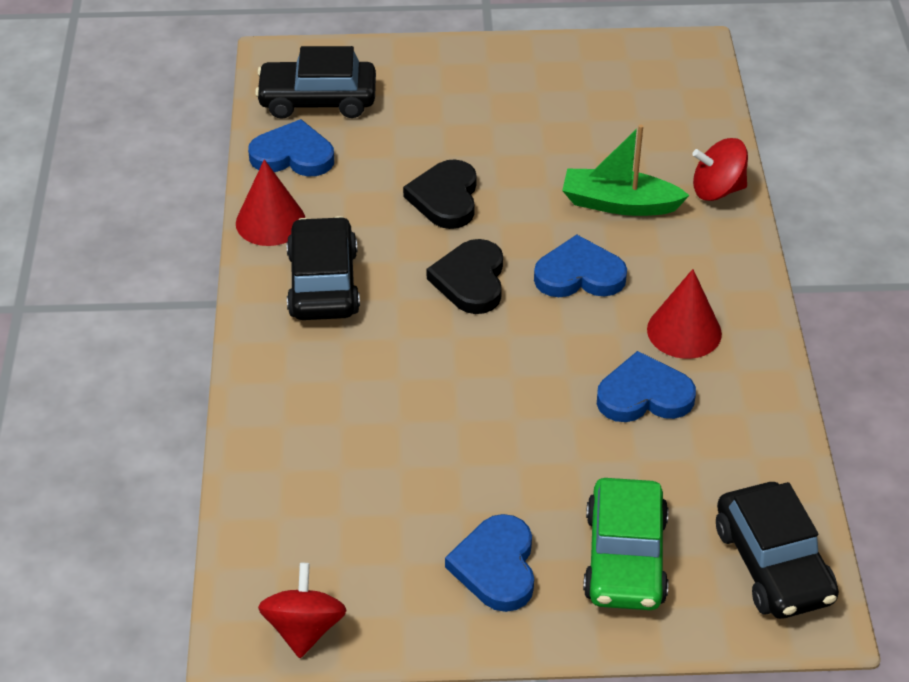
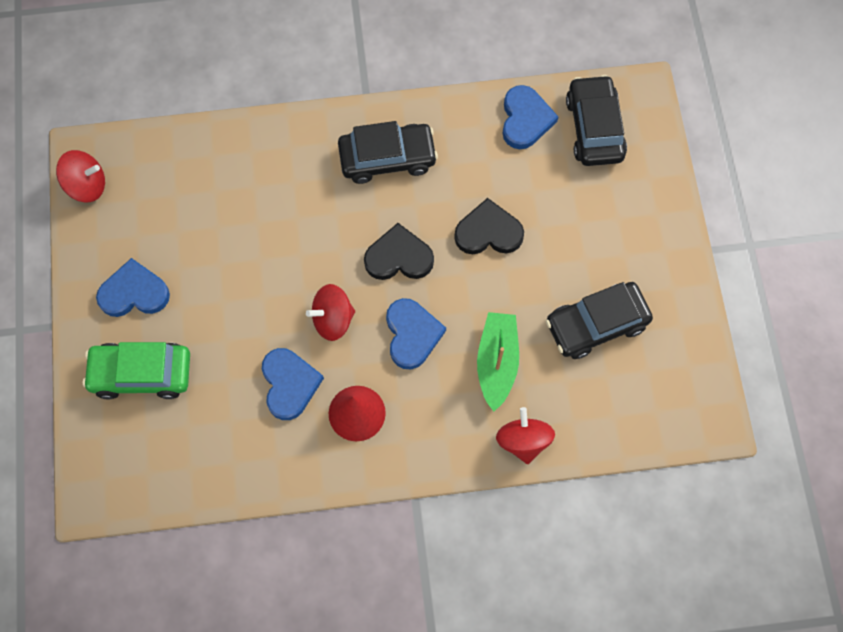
camera: 85 degrees right, 25 degrees up
red cone [236,159,305,246] -> none
black car [716,482,839,619] -> black car moved to [546,282,653,359]
none -> red spinning top [306,284,355,341]

